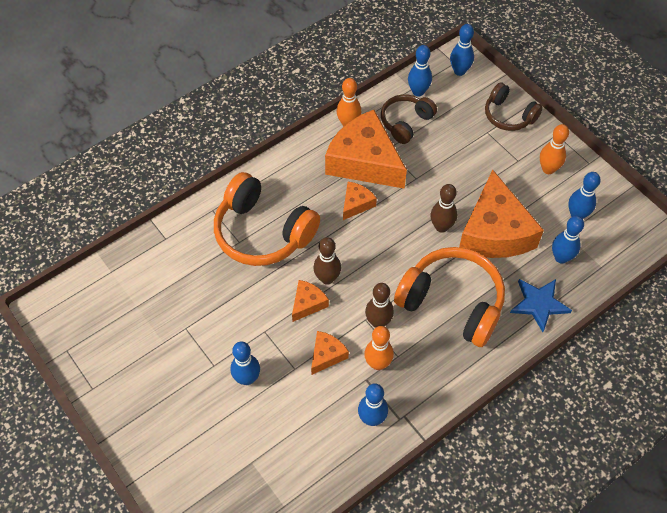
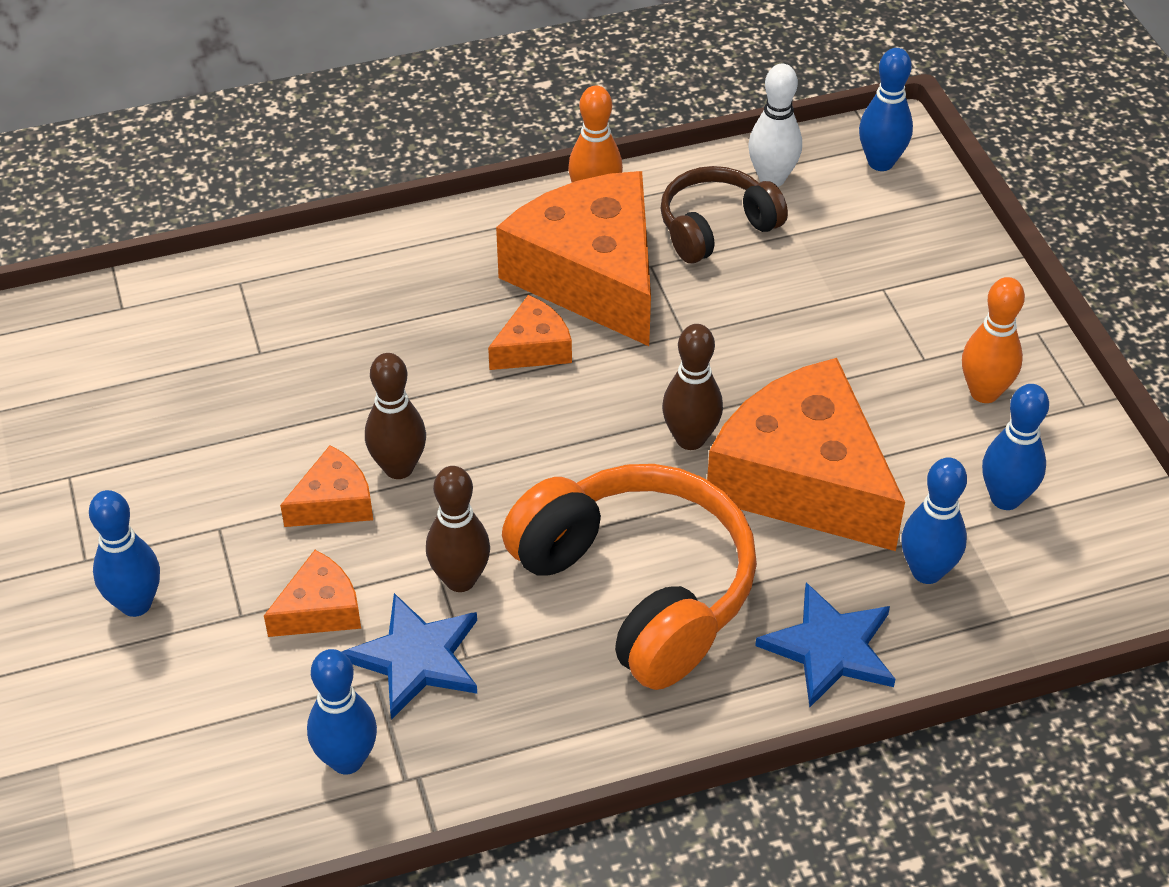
camera: 20 degrees right, 10 degrees down
orange headphones [214,172,320,266] -> none
orange bowling pin [364,326,394,370] -> blue star [342,593,477,720]
blue bowling pin [408,45,432,97] -> white bowling pin [748,64,802,187]
orange cheese [459,170,544,258] -> orange cheese turned 120 degrees clockwise [707,358,905,551]
brown headphones [485,82,543,131] -> none

